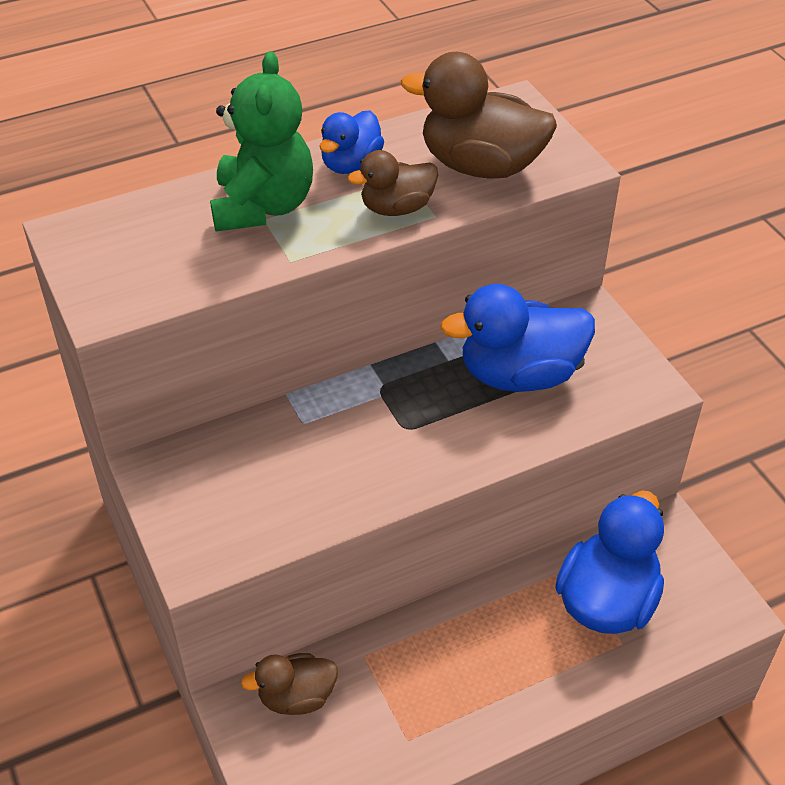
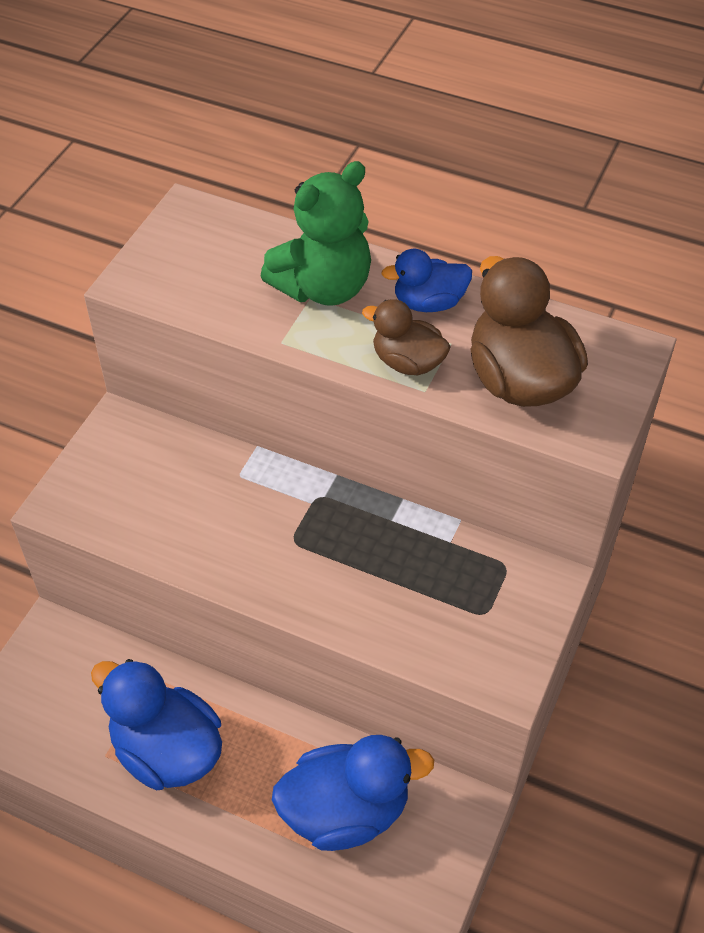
camera: 50 degrees right, 5 degrees up
brown duck [241,653,338,715] -> none
blue duck [440,284,595,392] -> blue duck moved to [91,659,222,790]

